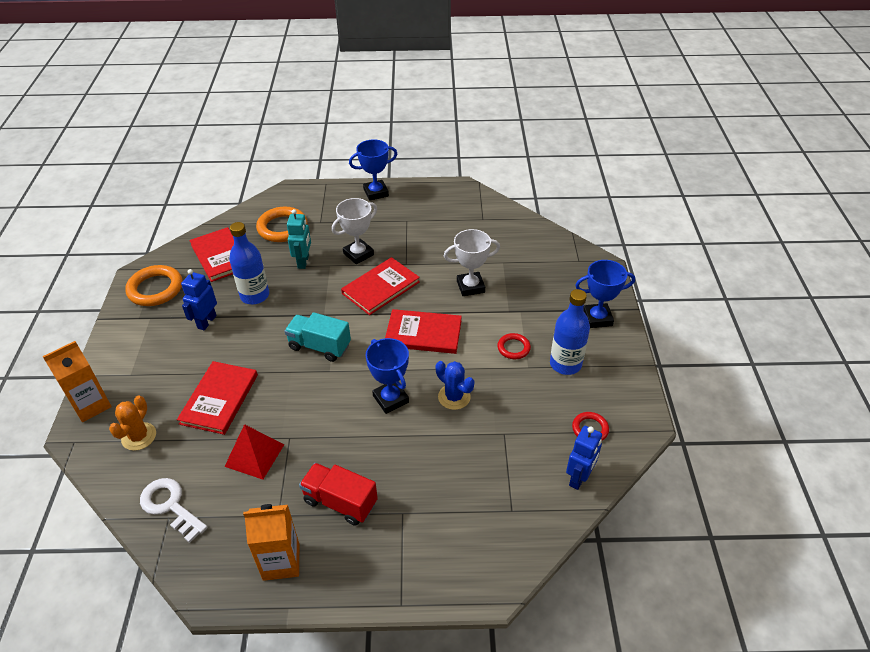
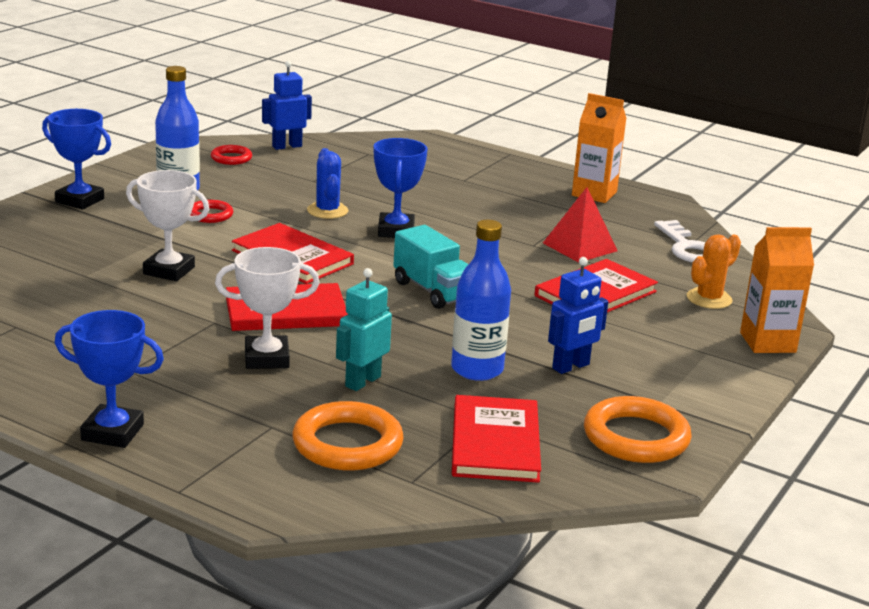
camera: 150 degrees left, 20 degrees down
red truck [299,463,378,526] -> none

